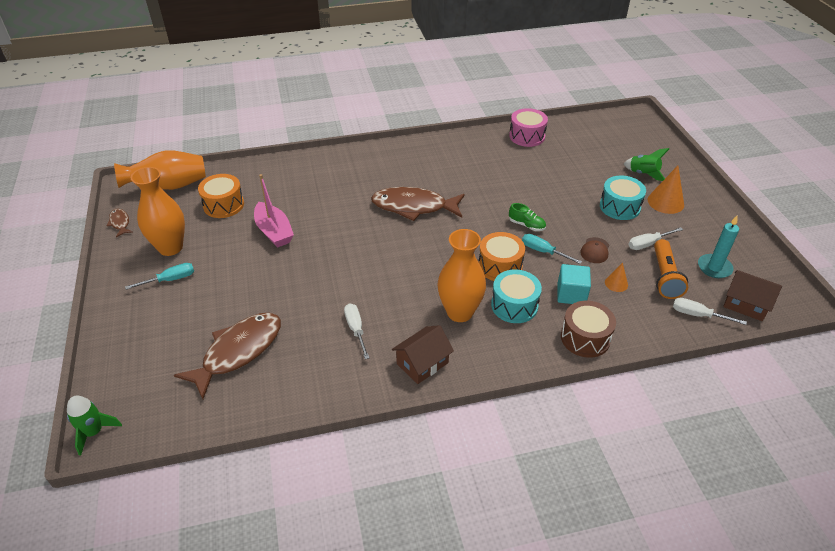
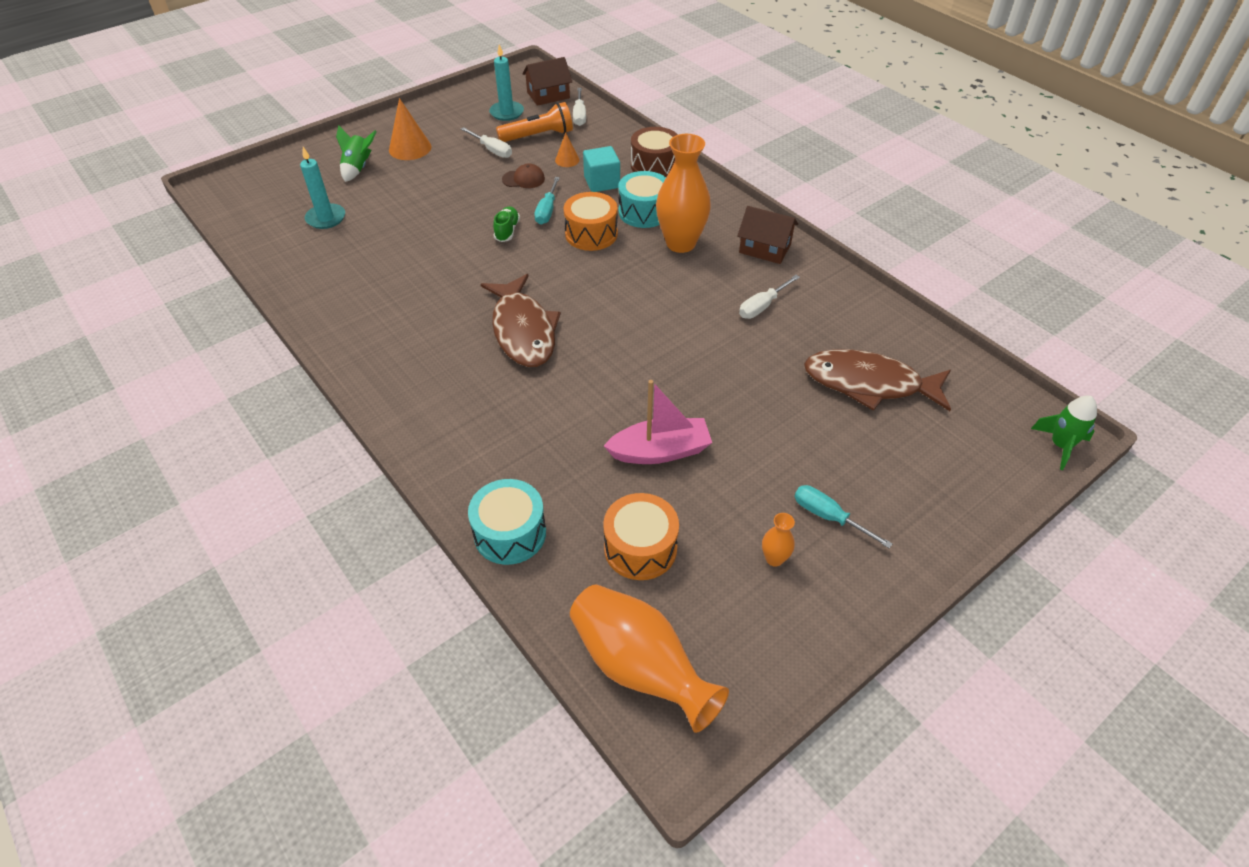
camera: 115 degrees left, 5 degrees up
brown fish [106,209,133,237] -> none
orange vase [131,167,185,256] -> orange vase [762,513,795,567], size x0.44
pink boat [254,174,294,247] -> pink boat turned 45 degrees clockwise [604,380,712,464]
pink drum [509,108,548,147] -> none
turquoise drum [600,176,646,220] -> turquoise drum moved to [468,479,546,565]
brown house [723,270,782,321] -> brown house turned 60 degrees clockwise [522,57,572,106]
none -> turquoise candle [300,147,345,229]

